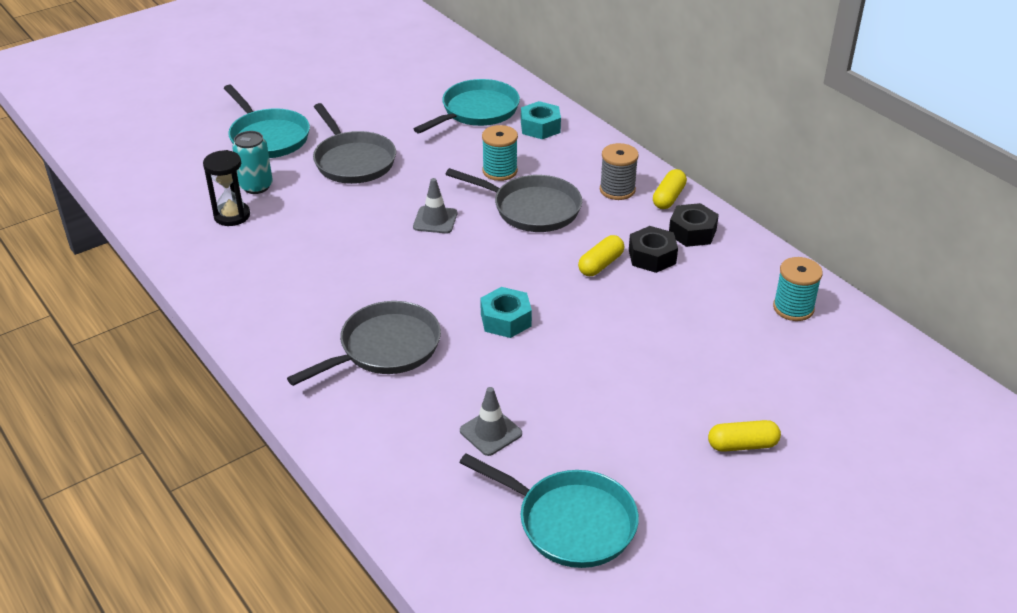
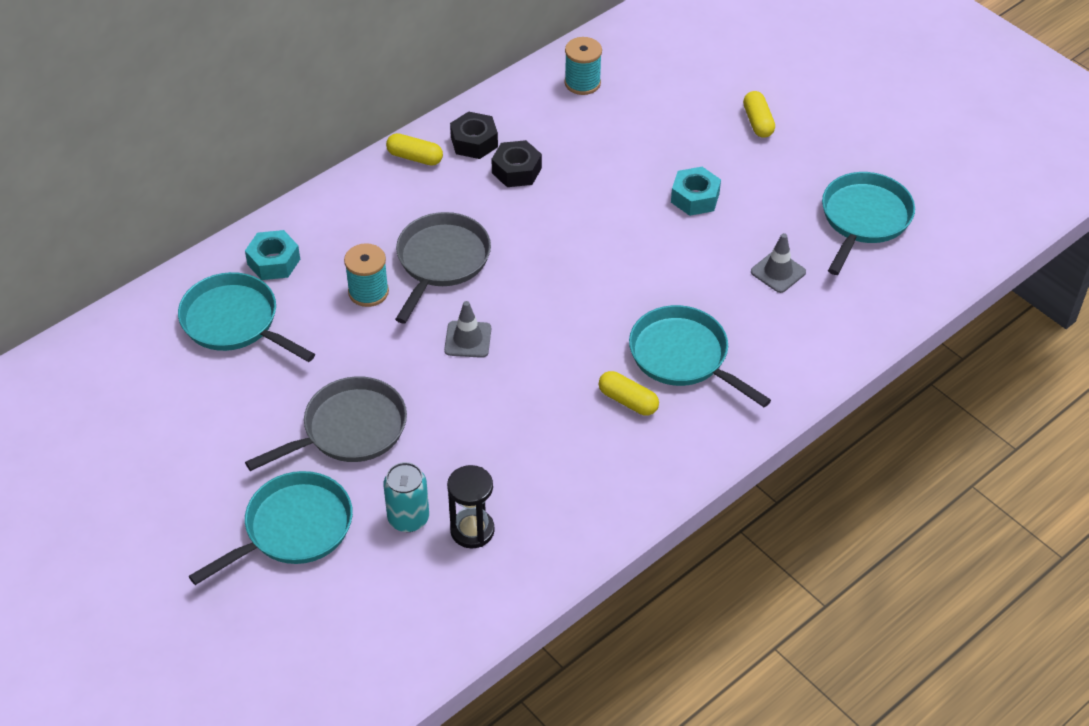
camera: 95 degrees left, 10 degrees up
grey pan [287,301,441,386] -> turquoise pan [629,305,771,407]
turquoise nut [480,287,532,338] -> turquoise nut moved to [671,167,721,216]
yellow capsule [578,235,624,276] -> yellow capsule moved to [599,371,659,415]
grey spool [600,143,639,200] -> none

